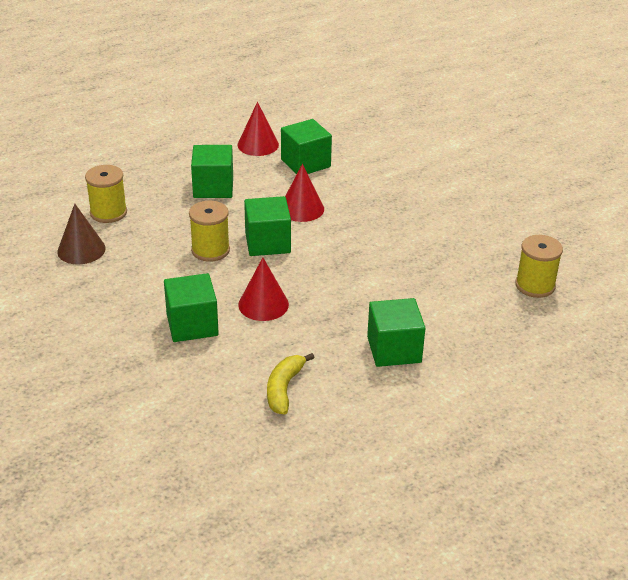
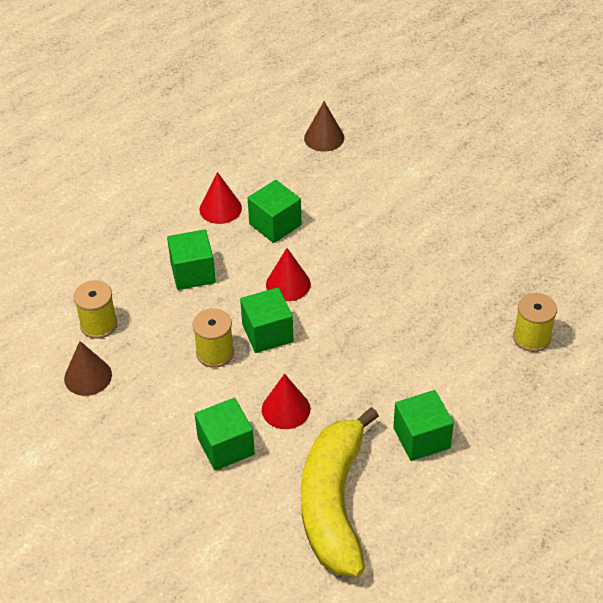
camera: 10 degrees left, 10 degrees up
yellow banana [267,353,315,414] -> yellow banana [301,407,379,577], size x2.31
none -> brown cone [304,101,344,152]

